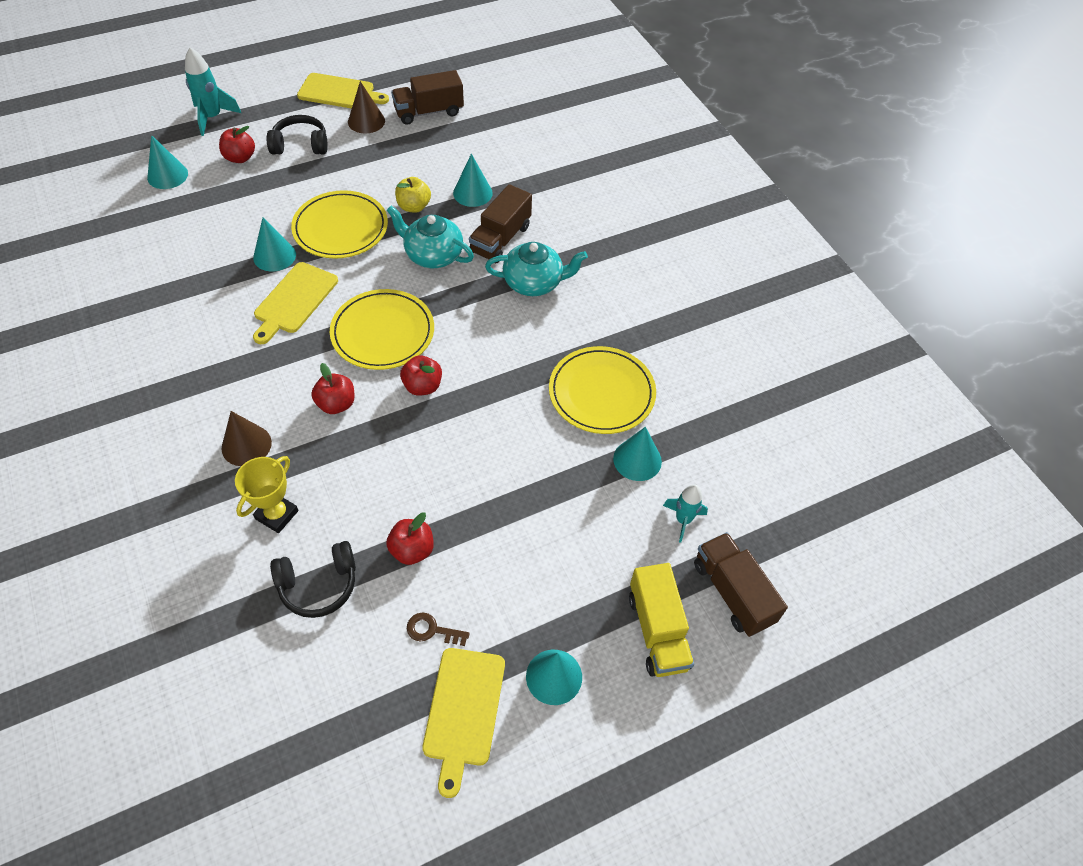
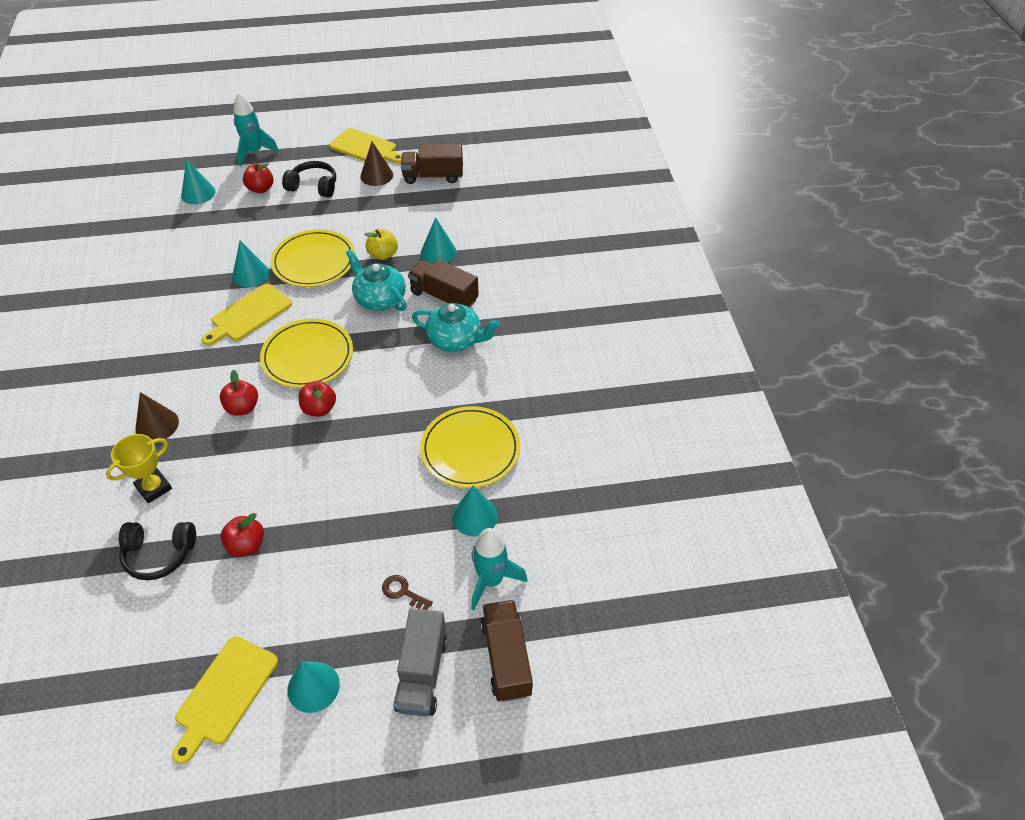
camera: 20 degrees right, 5 degrees down
brown key [407,613,470,646] -> brown key moved to [382,575,433,610]
brown truck [469,184,532,263] -> brown truck turned 75 degrees clockwise [408,259,479,308]
yellow truck [629,563,694,677] -> grey truck [393,608,447,716]
turquoise rocket [663,484,708,543] -> turquoise rocket [471,528,528,610], size x1.51

